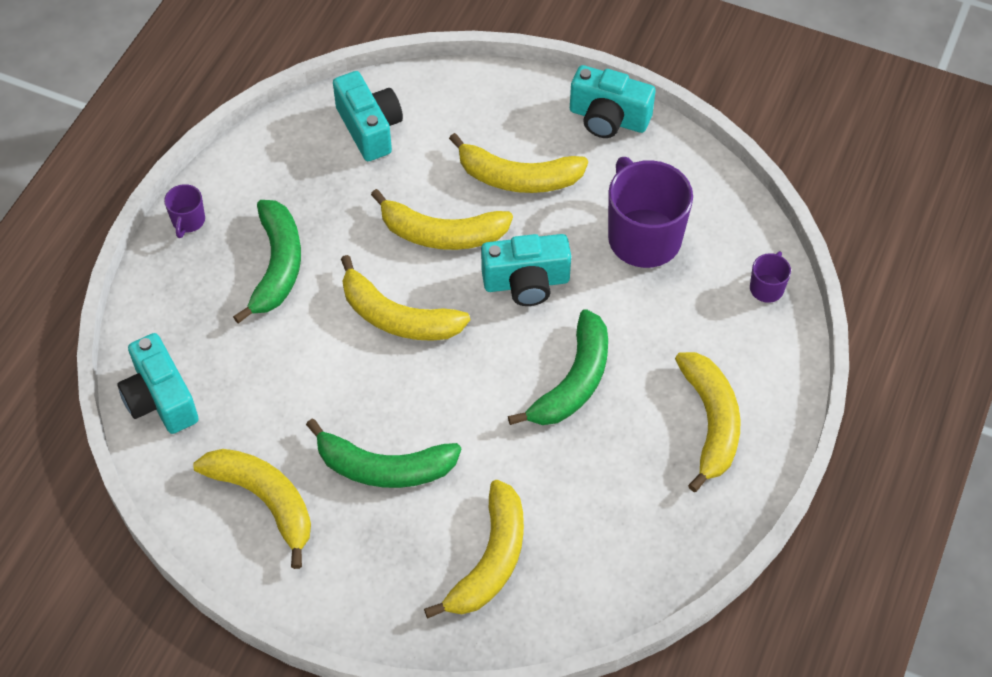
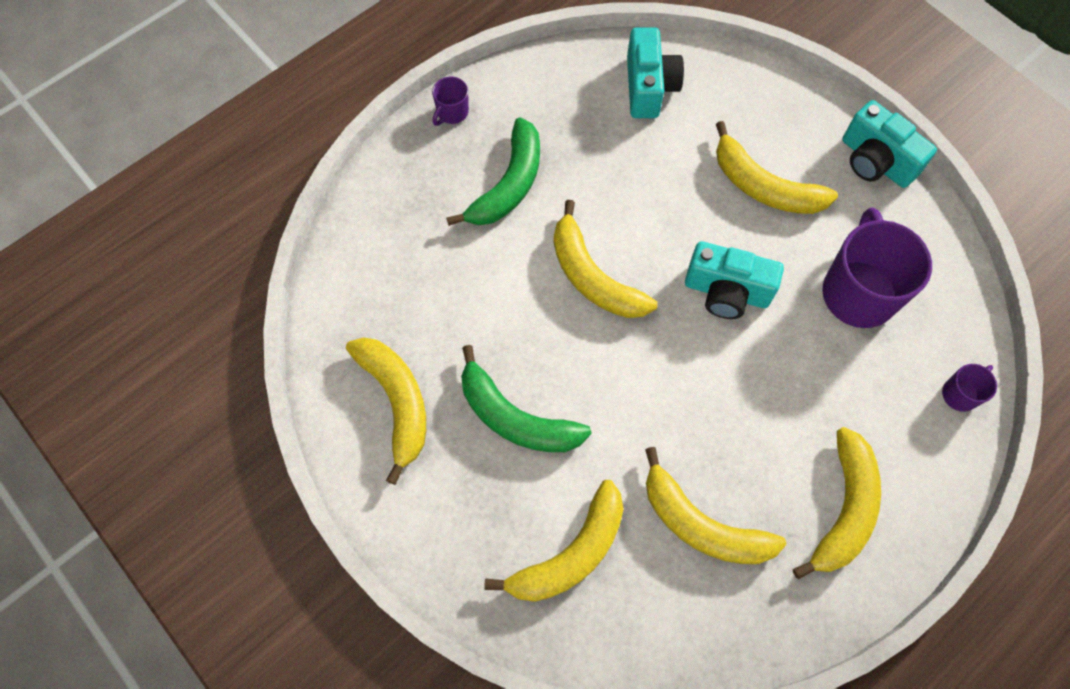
camera: 25 degrees right, 10 degrees up
turquoise camera [117,333,199,434] -> none
yellow banana [371,189,513,250] -> yellow banana moved to [645,447,787,564]
green banana [508,309,608,425] -> none

